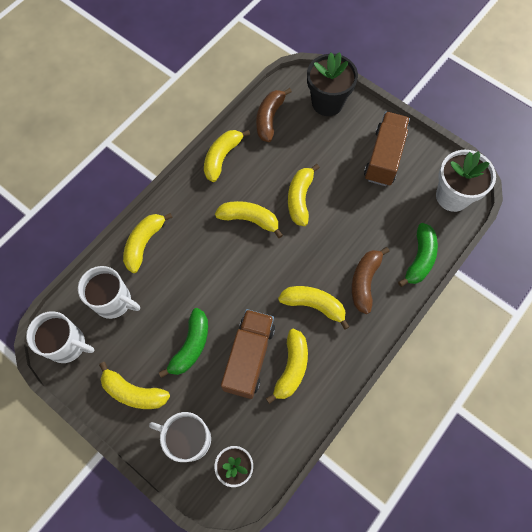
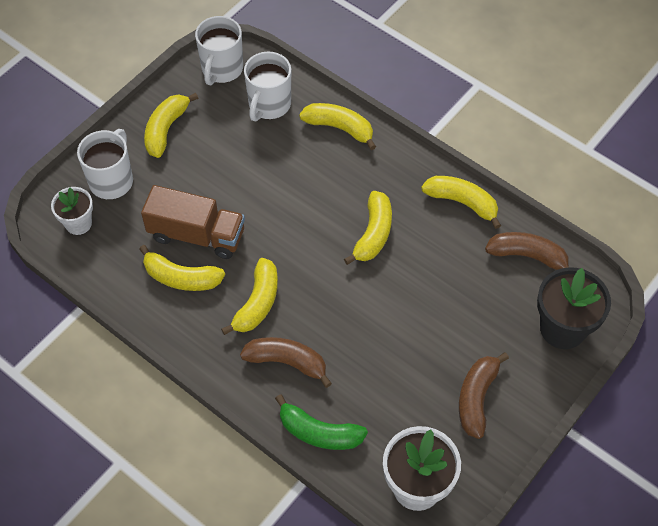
camera: 90 degrees right, 10 degrees down
green banana [159,308,208,378] -> none
yellow banana [288,164,320,226] -> none
brown truck [364,112,410,186] -> brown banana [459,352,509,439]

